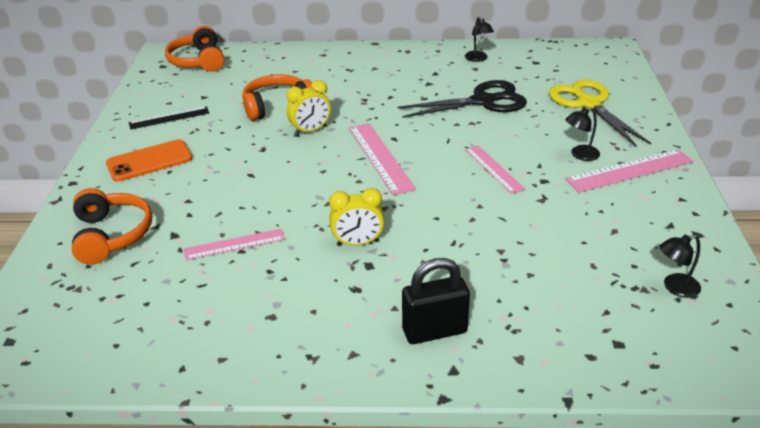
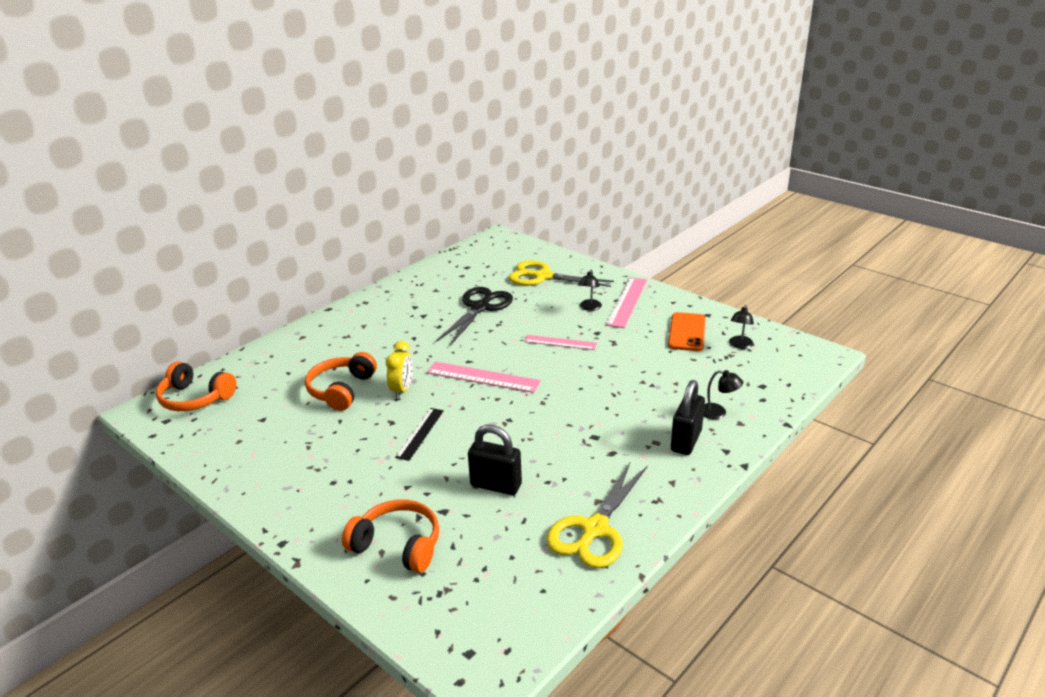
camera: 50 degrees left, 5 degrees down
orange phone [106,139,192,182] -> orange phone moved to [668,312,706,351]
black ruler [129,106,209,130] -> black ruler moved to [395,408,444,461]
pink ruler [184,229,285,260] -> black padlock [468,425,522,495]
yellow clock [329,188,384,246] -> none
black lamp [465,17,494,62] -> black lamp moved to [703,370,743,419]
none -> yellow scissors [546,463,648,568]

